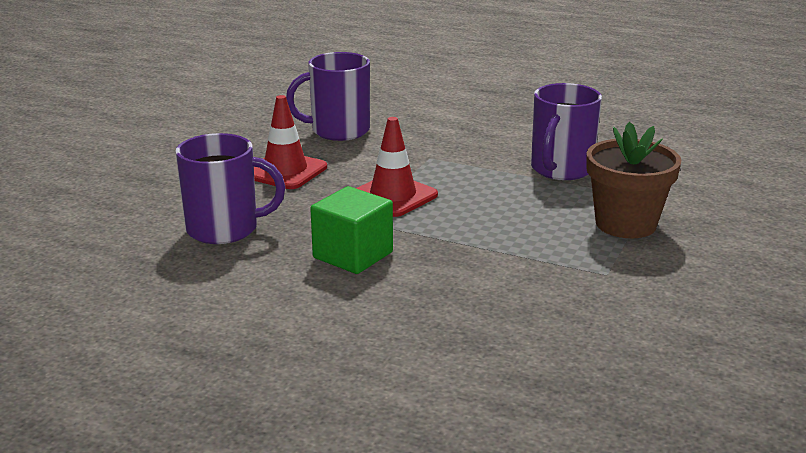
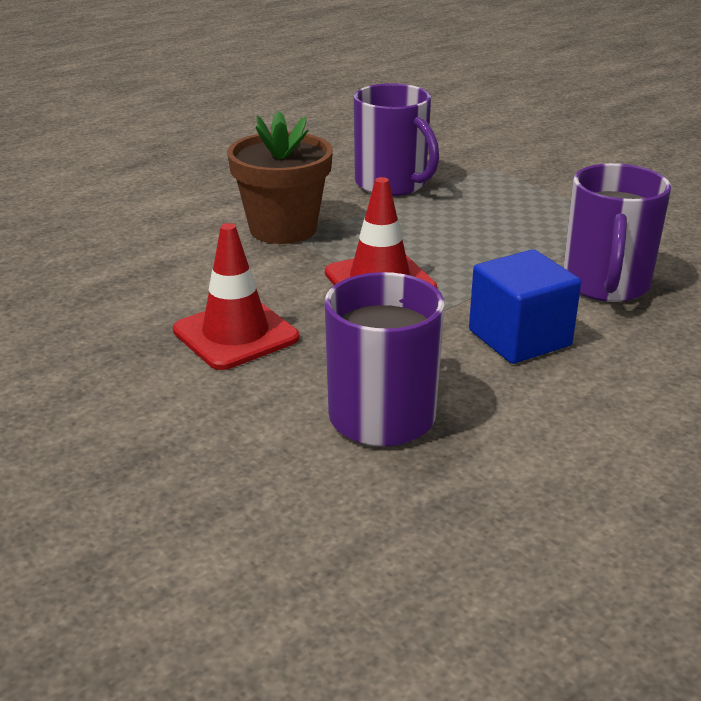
camera: 65 degrees left, 5 degrees up
purple mug [286,52,370,141] -> purple mug moved to [563,163,671,302]
green cube [310,186,393,274] -> blue cube [469,249,581,364]
brown flower pot [586,122,681,238] -> brown flower pot moved to [227,111,333,244]

